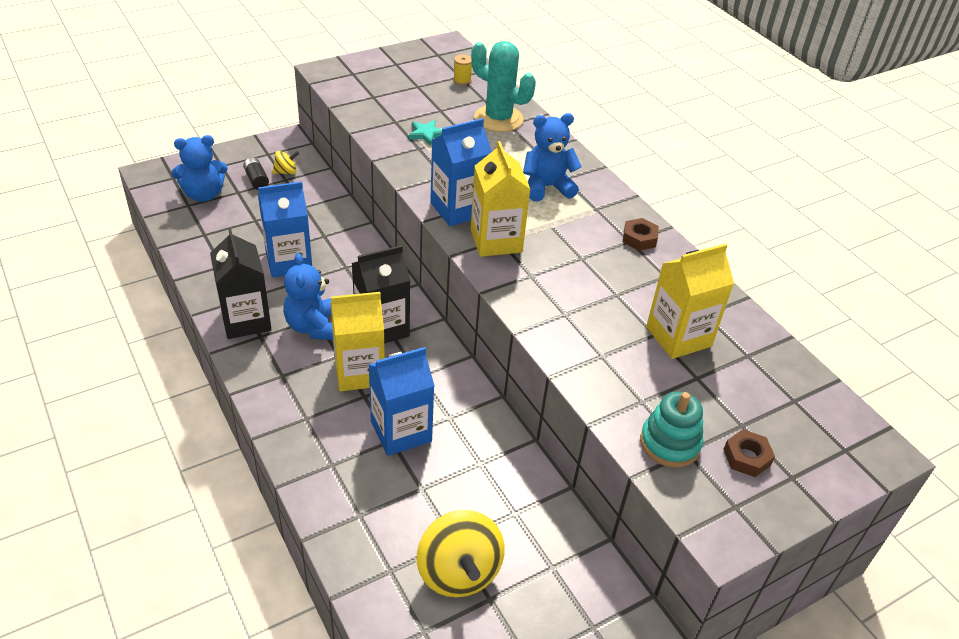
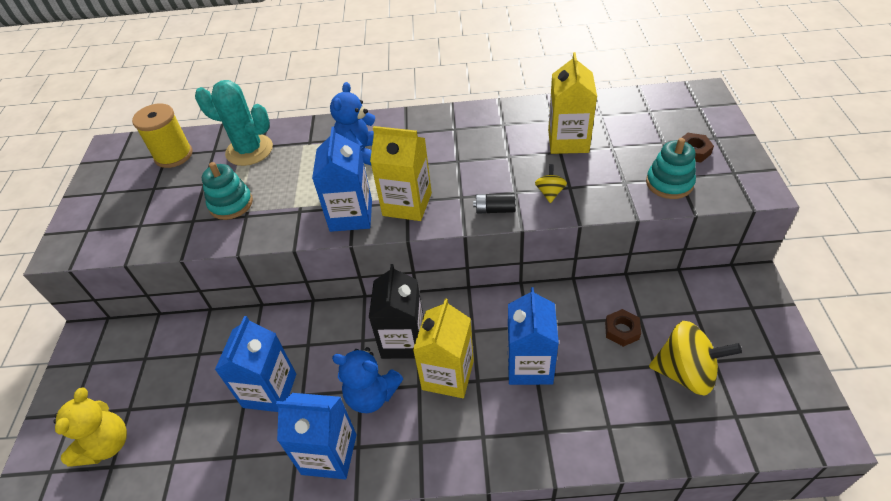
camera: 55 degrees left, 5 degrees up
blue teddy bear [171,135,228,202] -> yellow teddy bear [53,388,127,467]
black carton [210,228,272,339] -> blue carton [276,393,357,479]
black battery [243,158,269,190] -> black battery moved to [473,193,515,214]
yellow spinning top [272,151,299,174] -> yellow spinning top moved to [535,164,567,203]
turquoise star [409,120,442,146] -> turquoise stacking toy [202,162,253,220]
yellow spool [453,55,472,85] -> yellow spool [132,103,193,168], size x2.07
turquoise cactus [471,41,536,132] -> turquoise cactus turned 45 degrees clockwise [195,80,273,166]
brown nut [623,218,659,251] -> brown nut moved to [605,309,641,347]

